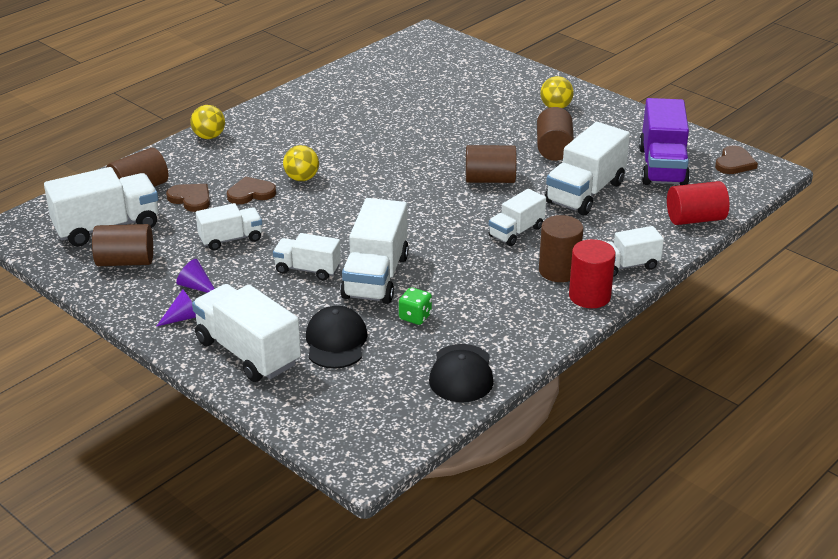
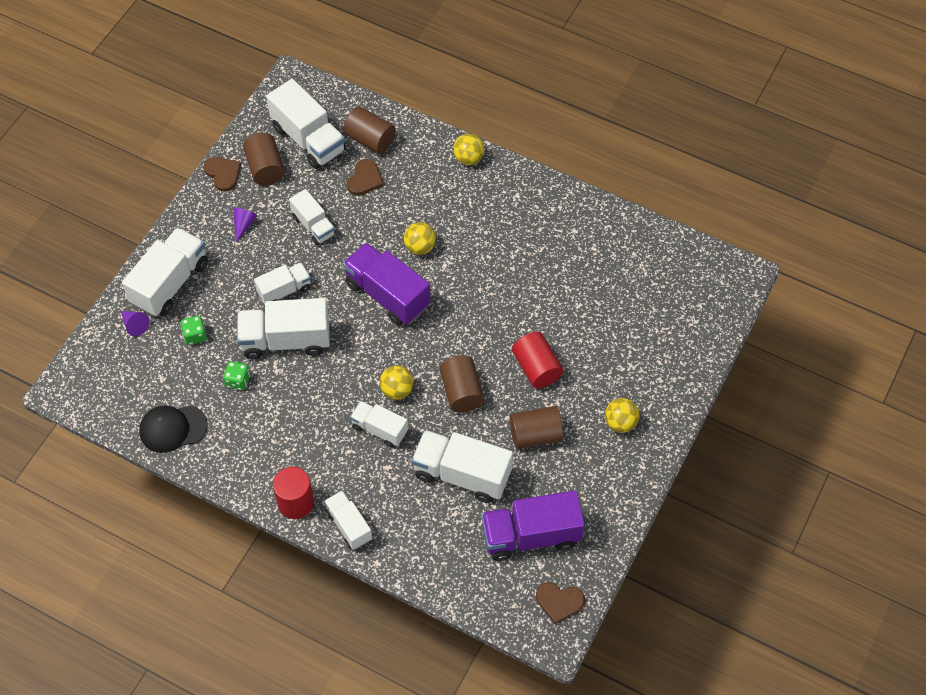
camera: 75 degrees right, 25 degrees up
purple cone [156,289,196,327] -> purple cone moved to [121,311,150,337]
brown heart [227,176,276,204] -> brown heart moved to [204,157,241,192]
white truck [273,233,341,280] -> white truck turned 60 degrees clockwise [254,263,311,304]
black cap [306,306,368,369] -> green dice [180,316,207,345]
brown cylinder [539,215,583,282] -> none
red cylinder [667,181,729,225] -> red cylinder moved to [512,332,563,389]
none -> purple truck [343,243,430,326]
none -> yellow ball [380,366,414,400]

